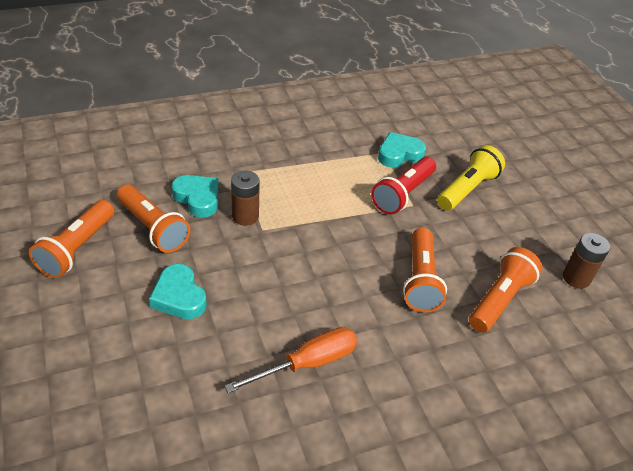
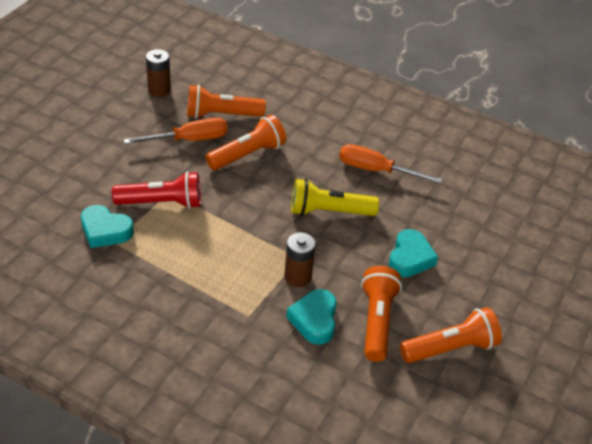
camera: 130 degrees left, 0 degrees up
yellow flashlight [437,145,505,210] -> yellow flashlight moved to [291,179,379,216]
none -> orange screwdriver [124,118,228,144]

